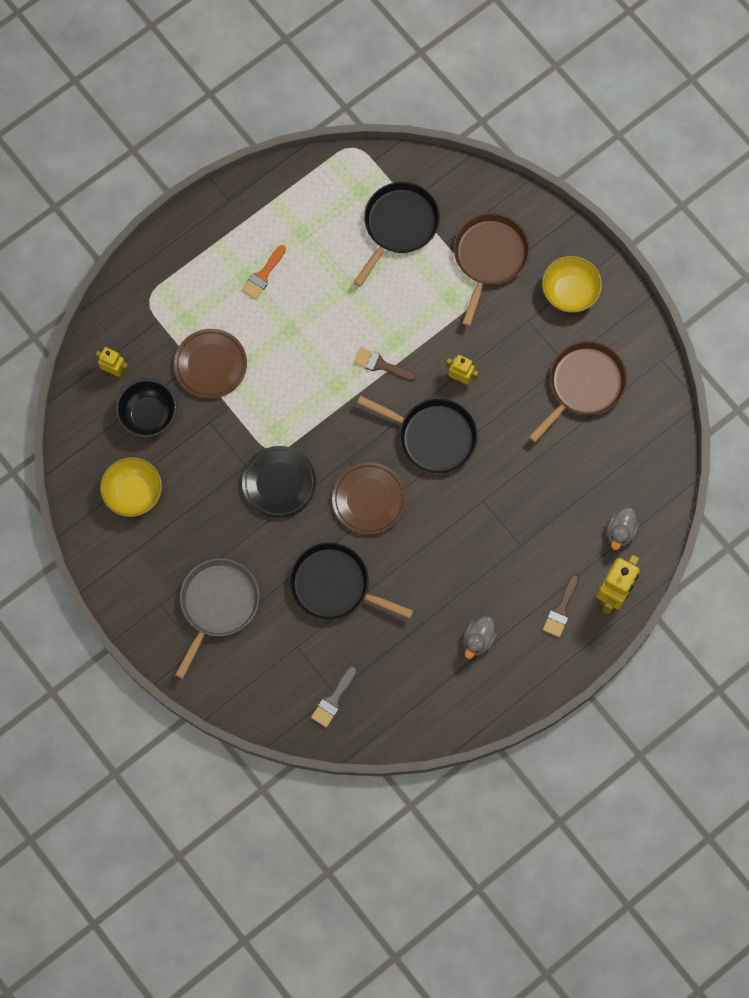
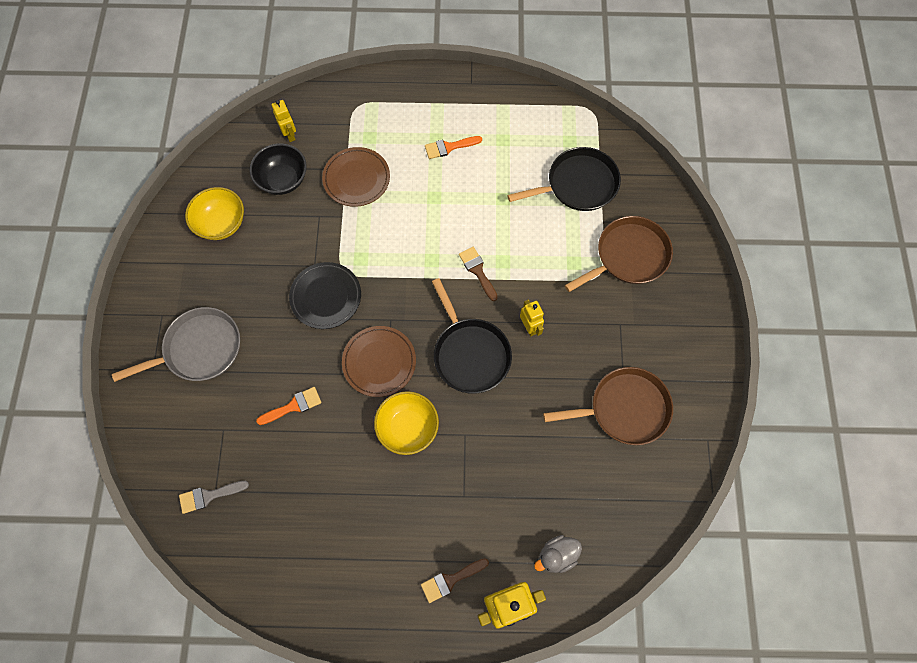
camera: 40 degrees right, 5 degrees down
black pan [289,543,414,620] -> orange brush [256,387,322,425]
grey duck [464,616,497,659] -> none
yellow bowl [542,256,602,313] -> yellow bowl moved to [374,391,439,455]

